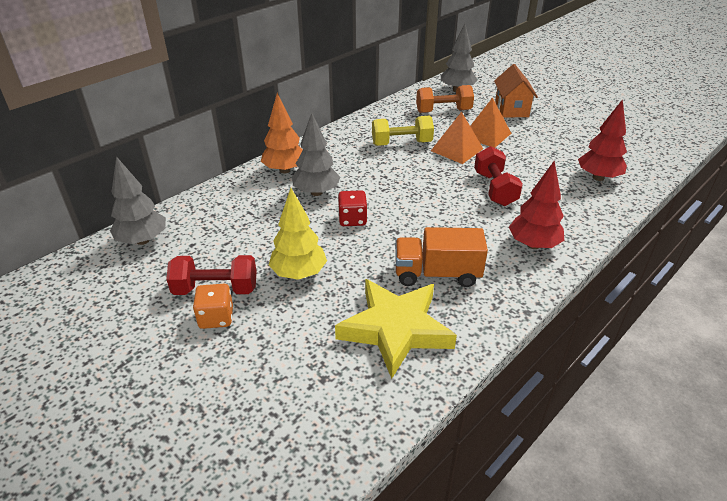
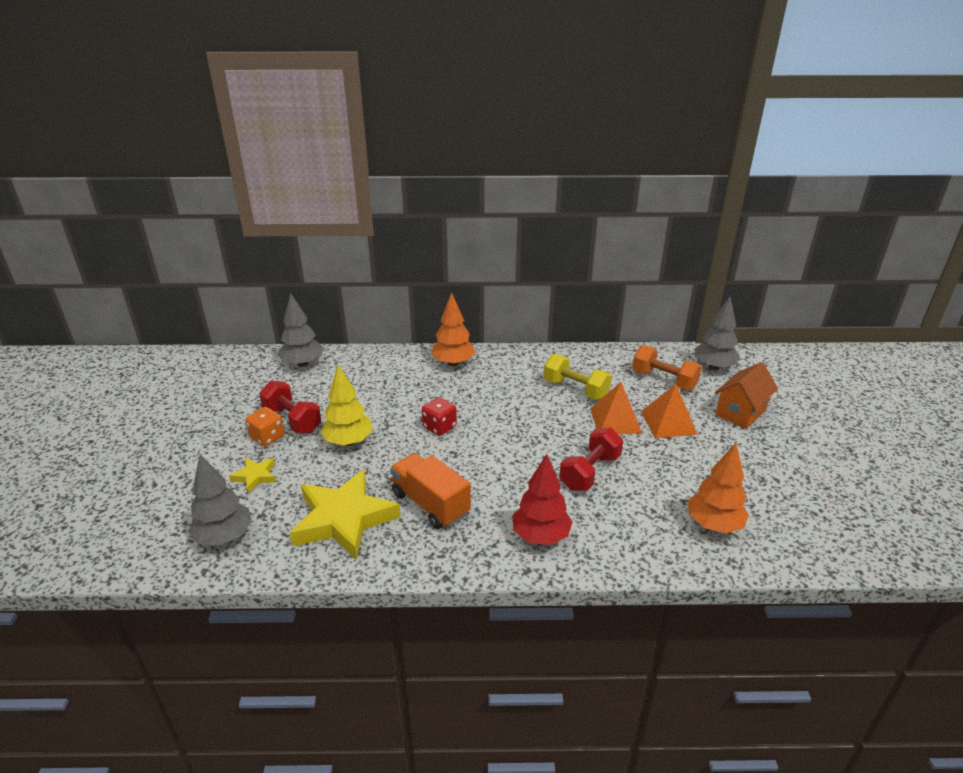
camera: 45 degrees right, 5 degrees down
grey tree [292,113,340,196] -> grey tree moved to [188,455,252,546]
red tree [578,99,627,181] -> orange tree [688,443,749,533]
none -> yellow star [229,458,276,493]

